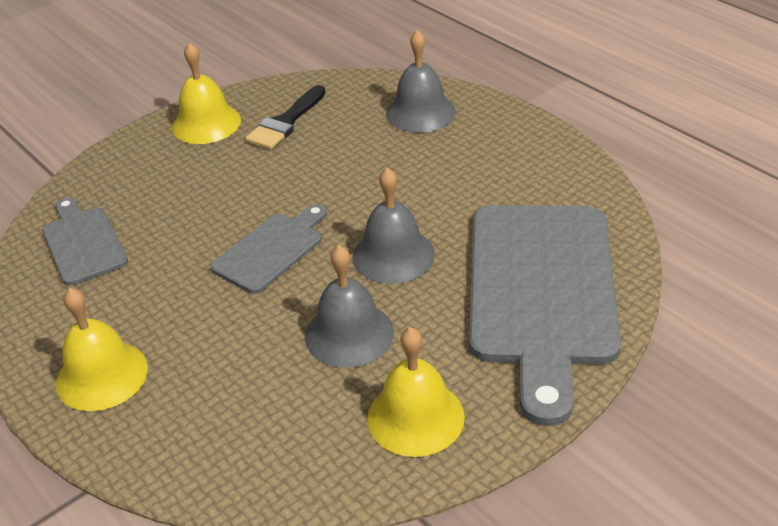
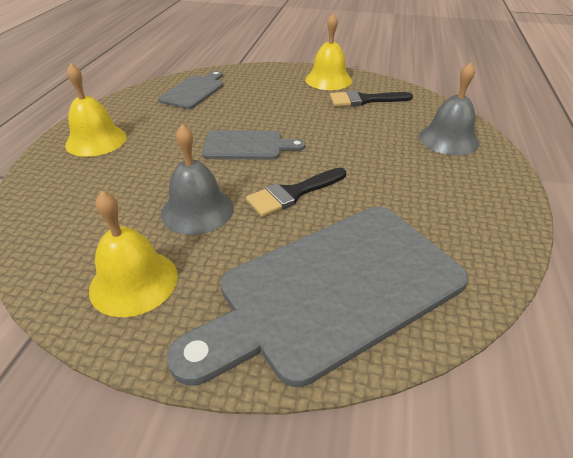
camera: 50 degrees right, 0 degrees up
grey bell [352,168,435,284] -> black brush [246,168,346,217]

